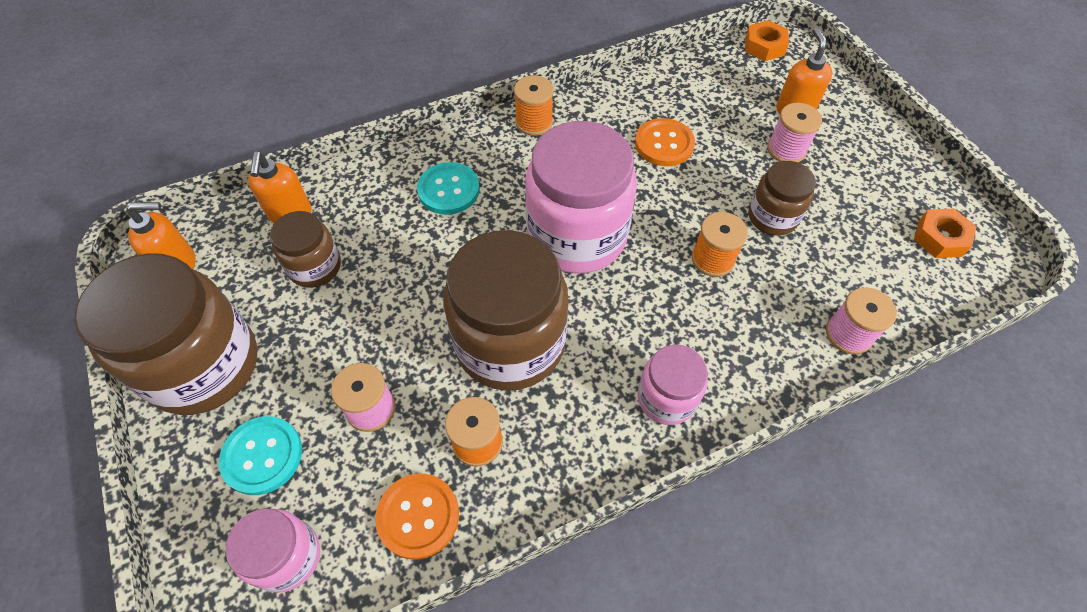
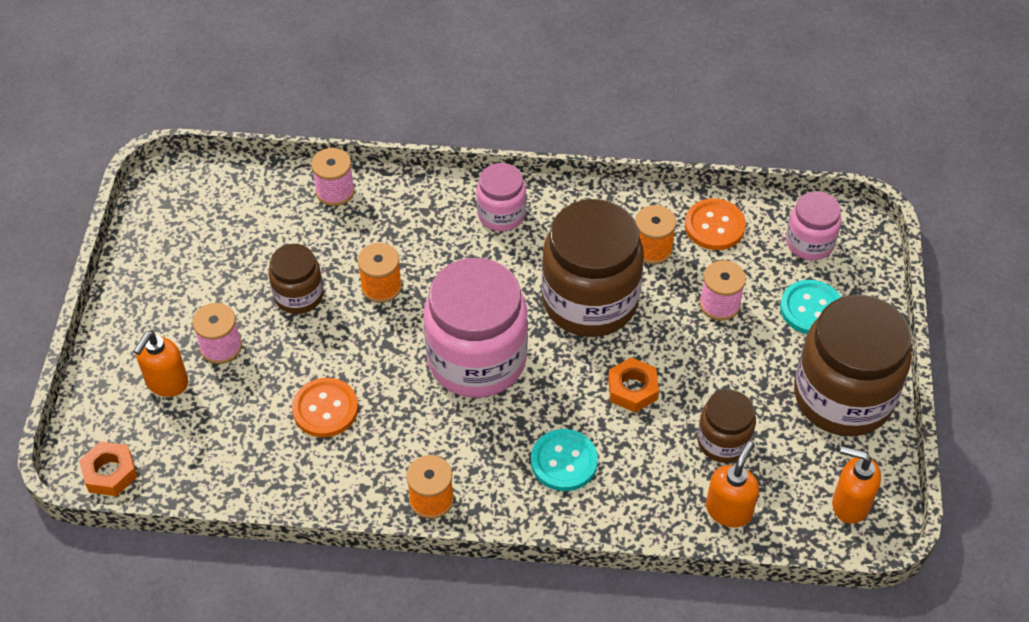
camera: 150 degrees left, 5 degrees down
orange nut [914,209,977,258] -> orange nut moved to [608,357,659,412]

